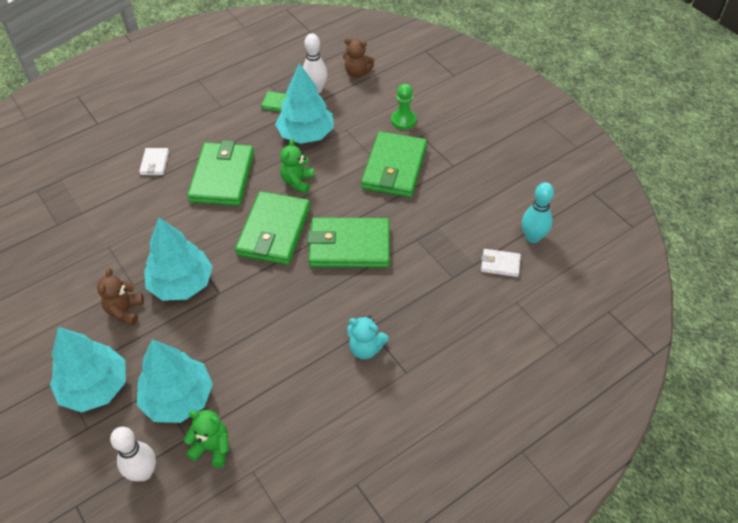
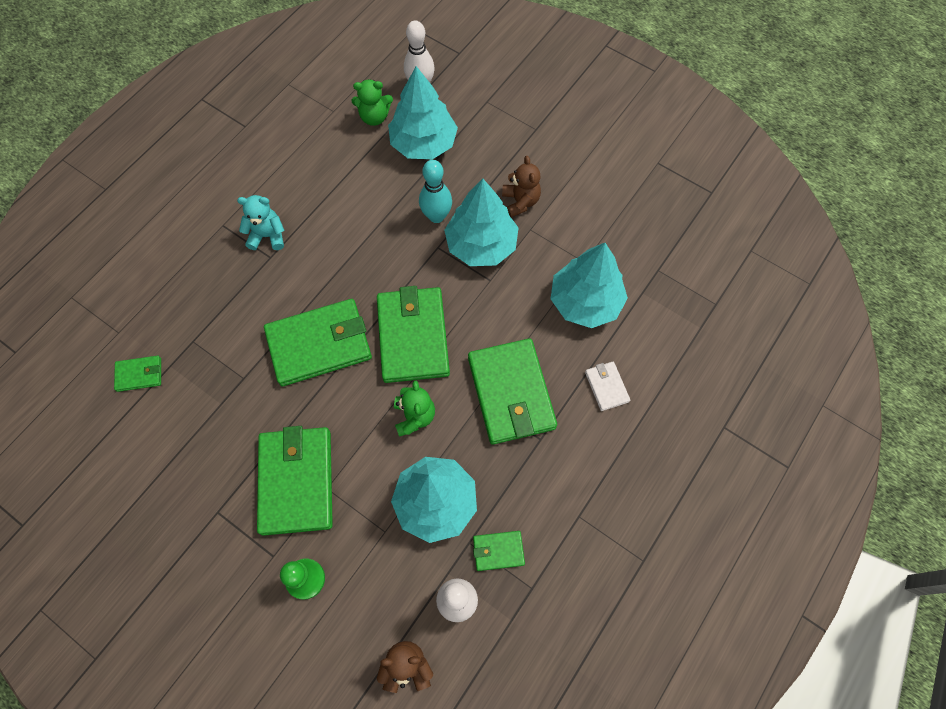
camera: 160 degrees right, 15 degrees up
turquoise tree [50,327,126,413] -> turquoise tree moved to [551,243,628,328]
white wallet [481,249,521,277] -> green wallet [114,356,161,392]
turquoise bowling pin [522,182,554,243] -> turquoise bowling pin moved to [419,160,452,223]

